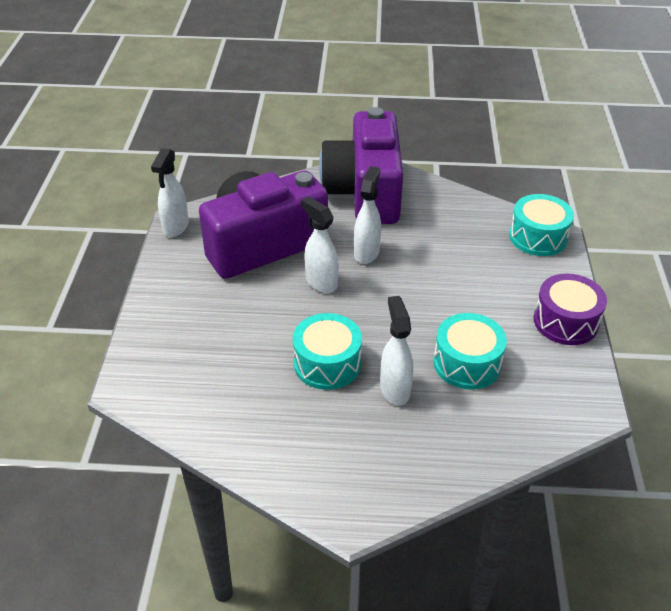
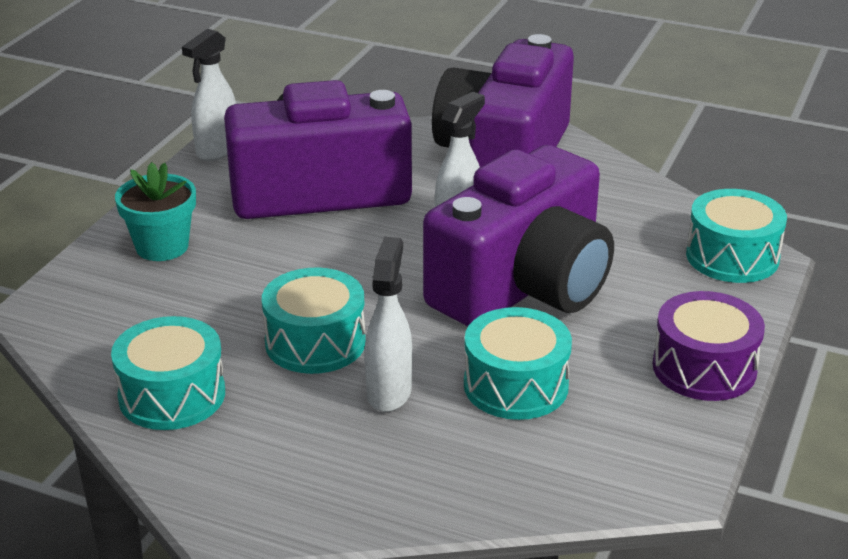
camera: 20 degrees right, 10 degrees down
white spray bottle [301,196,339,293] -> none
none -> turquoise drum [111,316,225,430]
none -> turquoise flower pot [115,162,196,261]
none -> purple camera [423,145,614,326]

